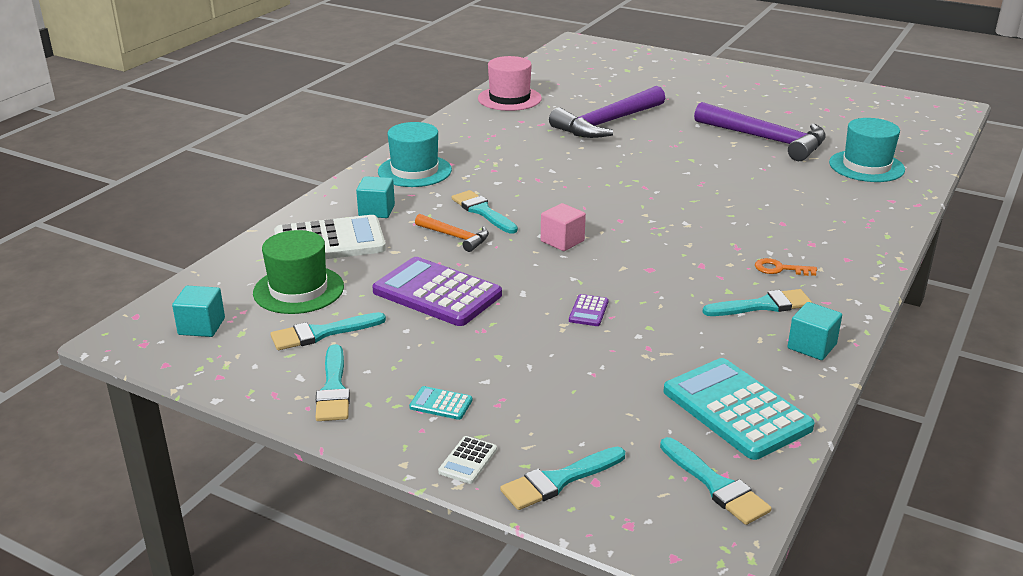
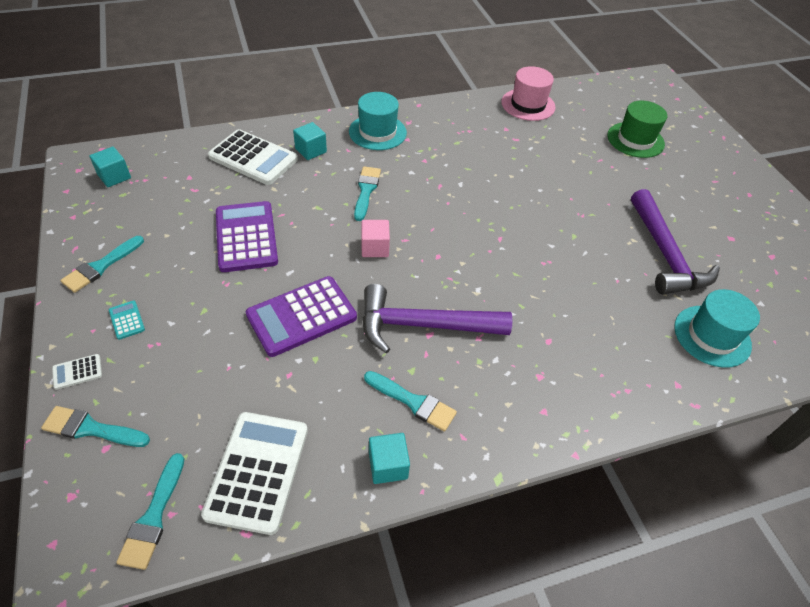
camera: 40 degrees right, 20 degrees up
green hat [253,230,344,314] -> green hat moved to [607,101,667,158]
turquoise brush [270,312,386,350] -> none
orange hammer [415,214,489,252] -> none
purple hammer [549,86,665,138] -> purple hammer moved to [362,284,512,354]
purple calculator [569,294,608,326] -> purple calculator [246,276,357,357], size x2.38
turquoise calculator [664,358,815,460] -> white calculator [201,412,308,535]
orange key [755,258,817,276] -> none

